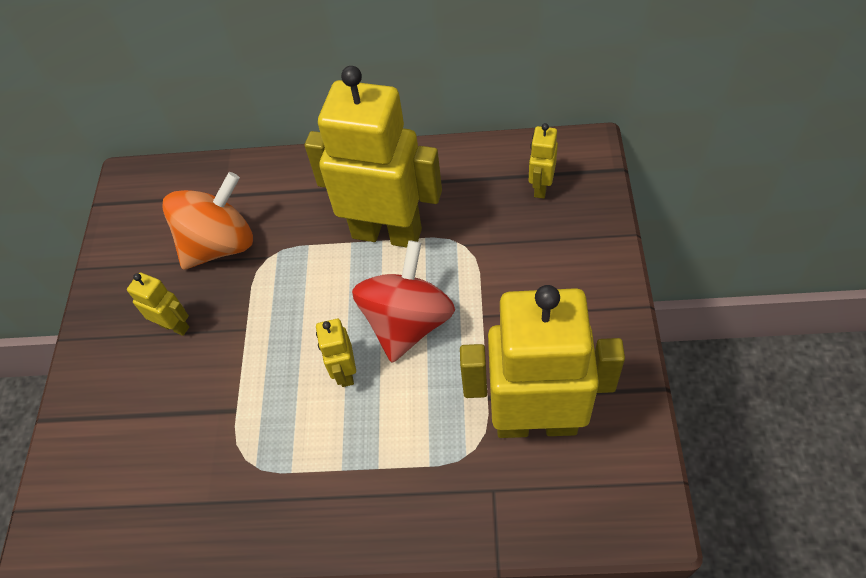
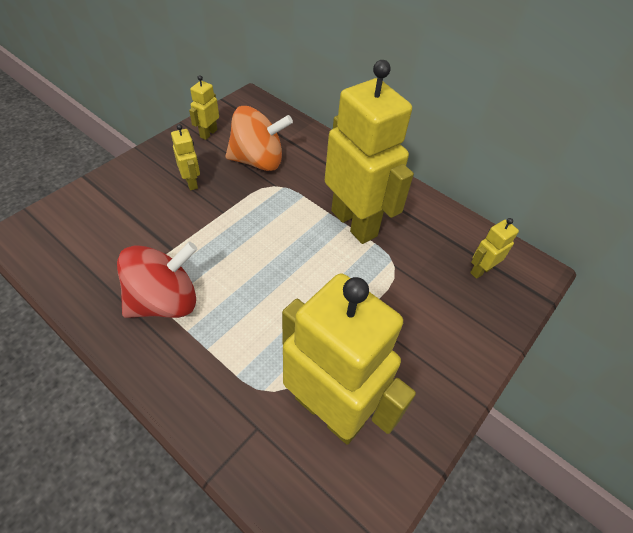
camera: 30 degrees right, 5 degrees down
yellow robot [316,319,356,387] -> yellow robot moved to [189,75,219,140]
red spinning top [352,240,455,363] -> red spinning top moved to [117,242,197,318]

